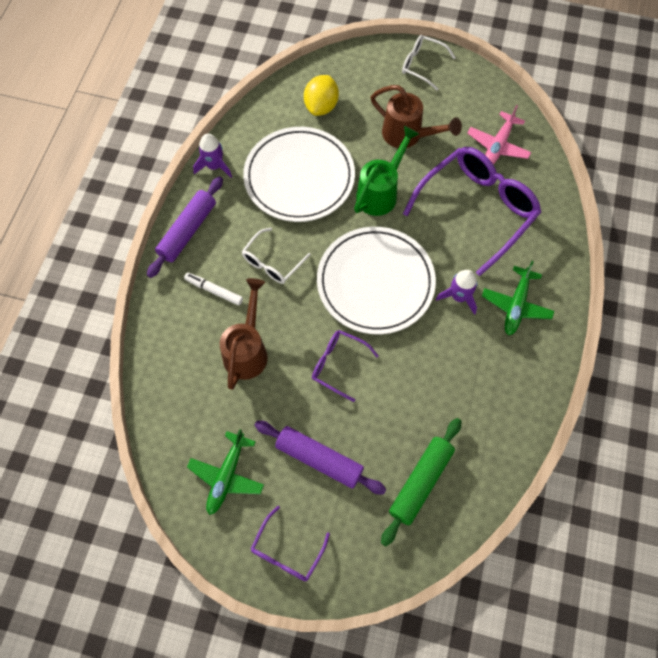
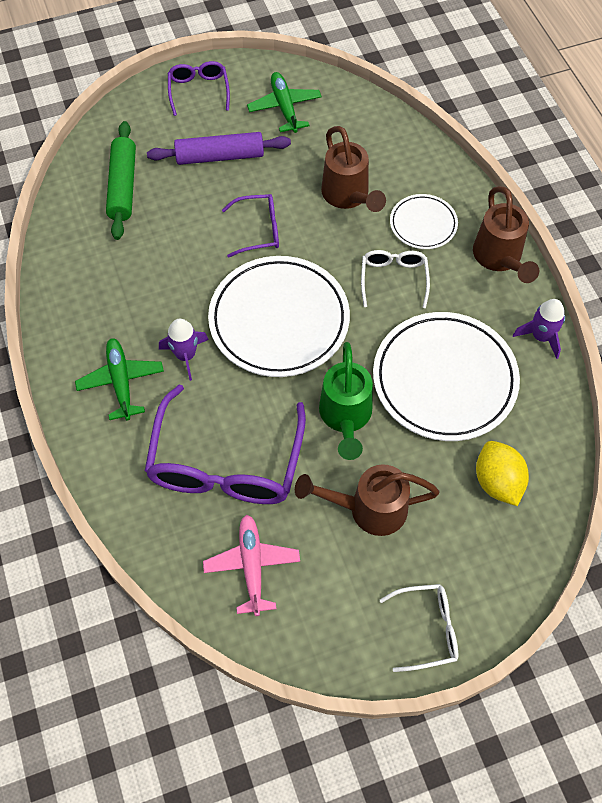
camera: 145 degrees right, 5 degrees down
purple rolling pin [147,176,223,278] -> brown watering can [473,186,539,283]
white marker [184,273,243,306] -> white plate [390,194,458,249]

